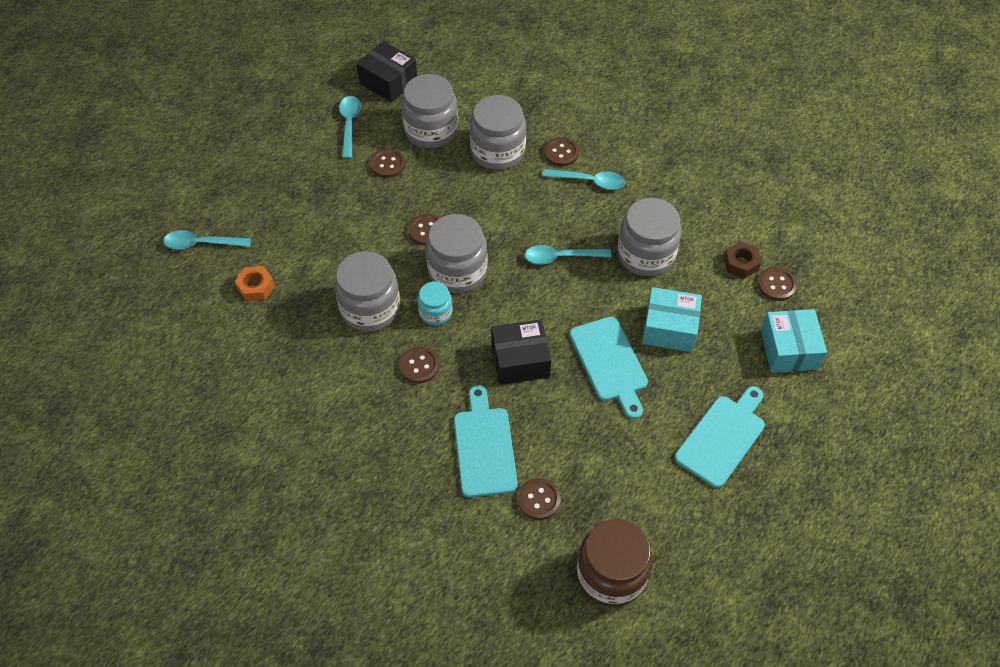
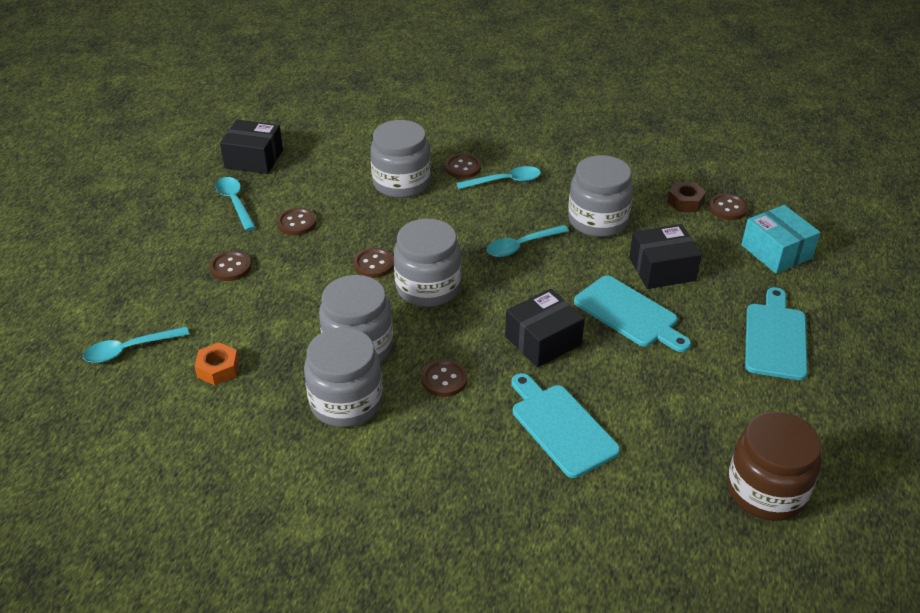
camera: 25 degrees left, 15 degrees down
grey jar [401,74,458,148] -> grey jar moved to [304,327,383,427]
turquoise jar [417,281,452,325] -> none
brown button [518,478,561,520] -> brown button moved to [209,251,251,281]
turquoise box [642,287,702,352] -> black box [629,224,702,289]

